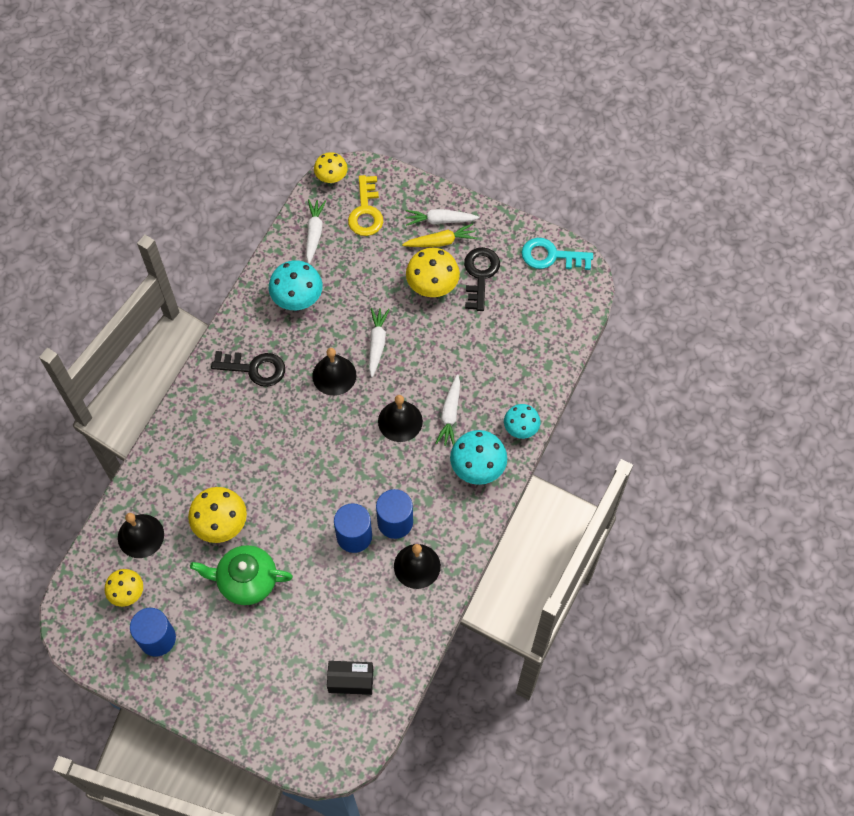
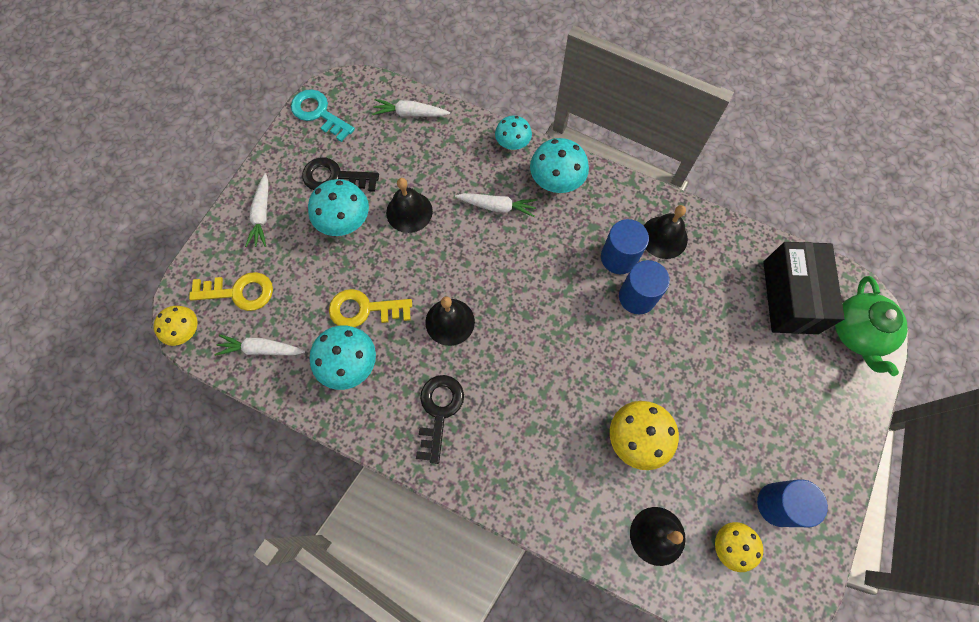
camera: 90 degrees left, 5 degrees up
green teapot [190,545,293,605] -> green teapot moved to [835,276,908,376]
black box [327,661,374,695] -> black box [763,242,845,334], size x1.75
white carrot [369,308,390,377] -> white carrot moved to [372,99,450,117]
black bell [378,395,423,442] -> black bell moved to [386,178,433,233]
yellow carrot [402,223,477,247] -> none
yellow mushroom [406,248,460,297] -> turquoise mushroom [308,179,369,236]
turquoise key [522,238,593,270] -> turquoise key turned 120 degrees clockwise [291,89,355,142]
none -> yellow key [329,289,412,327]

